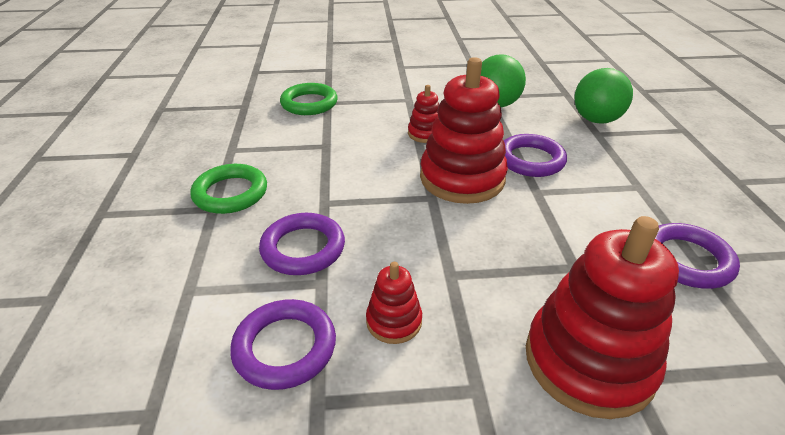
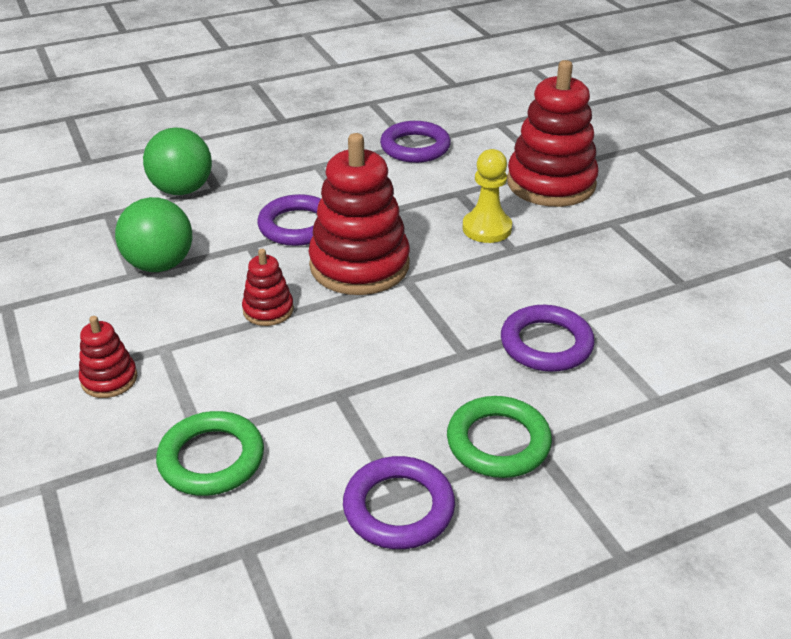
camera: 110 degrees left, 0 degrees up
purple ring [230,299,336,390] -> purple ring moved to [343,456,455,549]
red stacking toy [366,262,422,344] -> red stacking toy moved to [79,316,137,398]
none -> yellow pawn [463,149,512,243]

